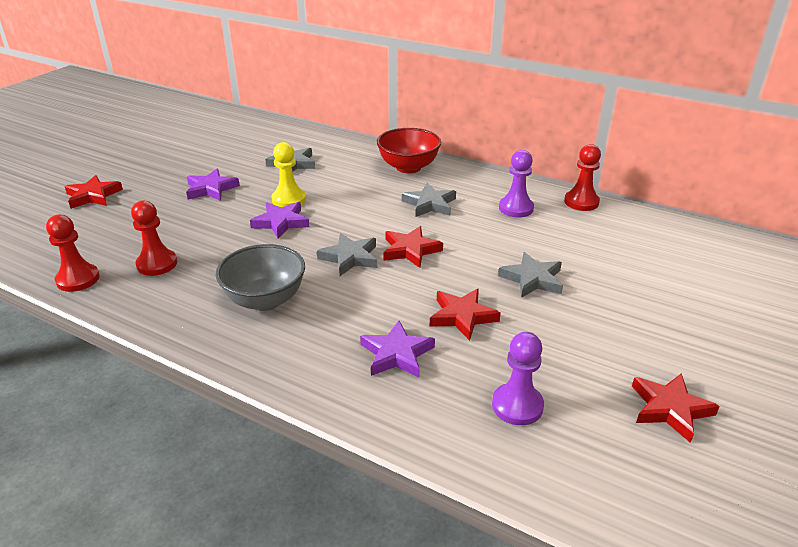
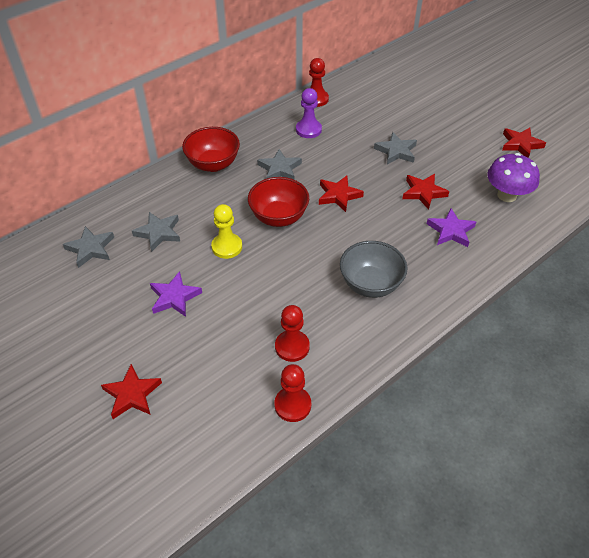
camera: 70 degrees left, 15 degrees up
purple star [250,202,309,239] -> none
grey star [317,233,377,276] -> grey star moved to [63,226,114,268]
purple pawn [492,332,544,425] -> purple mushroom [487,153,540,202]
none -> red bowl [248,177,309,227]

